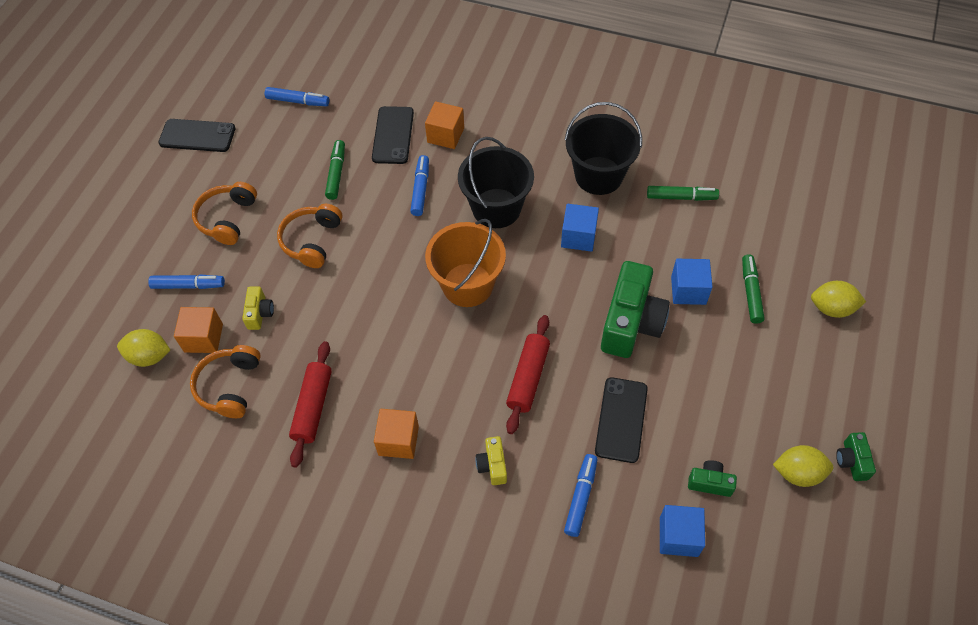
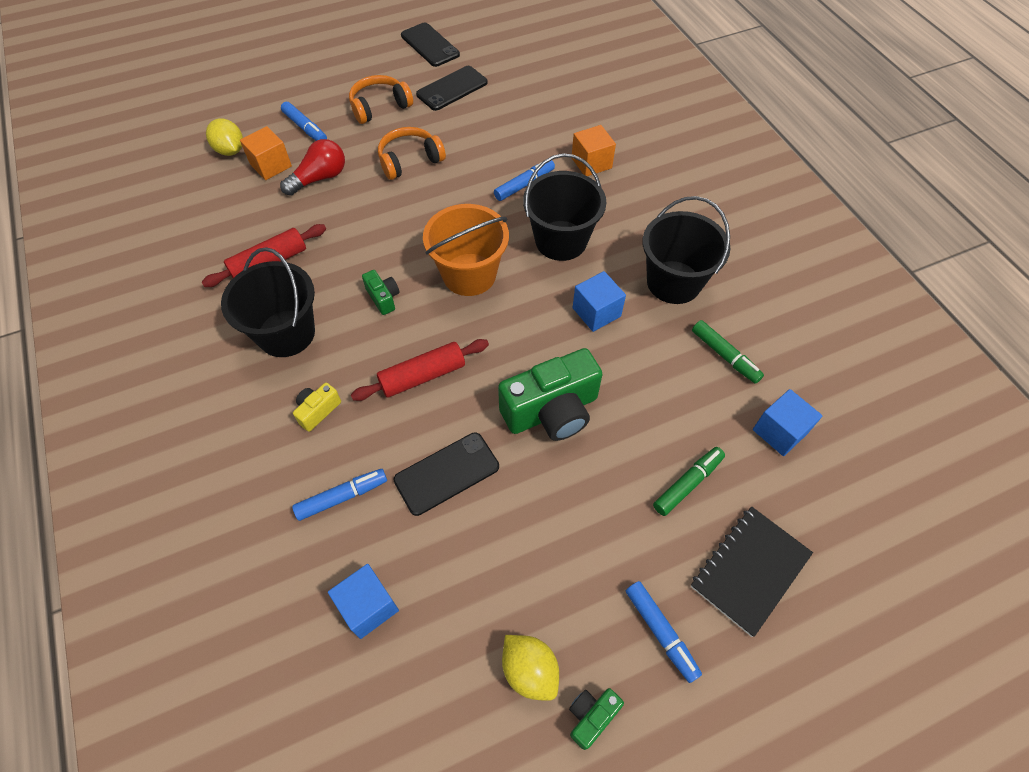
camera: 45 degrees right, 0 degrees up
orange headphones [190,345,261,418] -> none
yellow camera [242,287,274,330] -> red light bulb [280,139,345,196]
blue marker [265,87,329,106] -> blue marker moved to [626,581,702,683]
green marker [325,140,345,200] -> none
black phone [372,106,414,164] -> black phone moved to [416,66,488,111]
orange cube [374,409,419,459] -> black bucket [221,247,315,357]
blue cube [671,259,712,305] -> blue cube moved to [753,389,823,456]
green camera [688,460,737,497] -> green camera moved to [362,270,400,315]
yellow lemon [811,281,866,318] -> black notebook [691,507,813,637]

